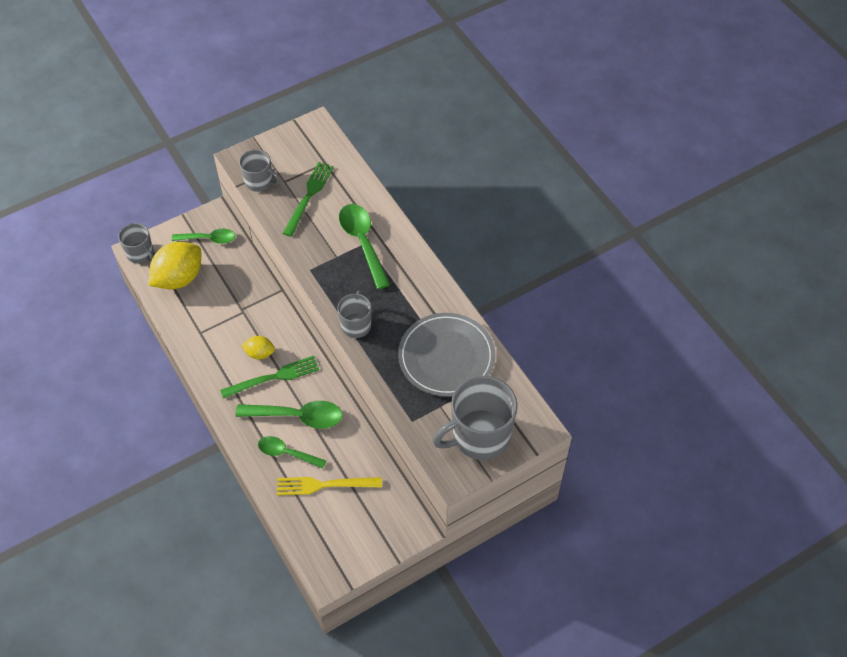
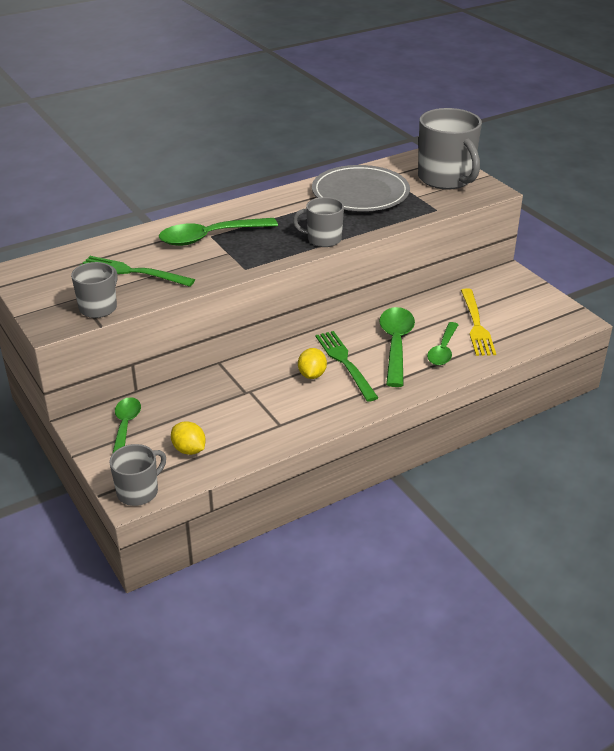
camera: 90 degrees left, 20 degrees down
yellow lemon [149,242,201,290] -> yellow lemon [171,421,206,455], size x0.51

